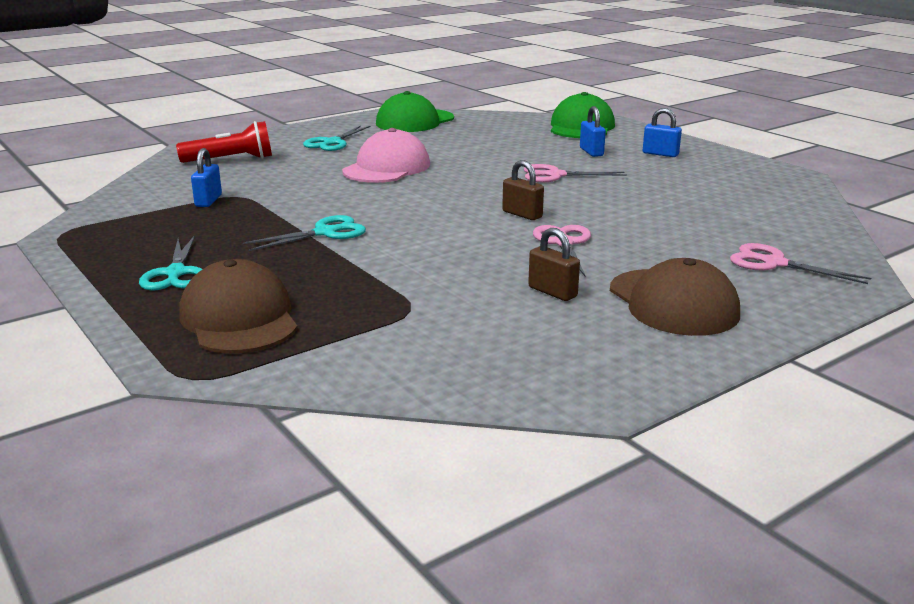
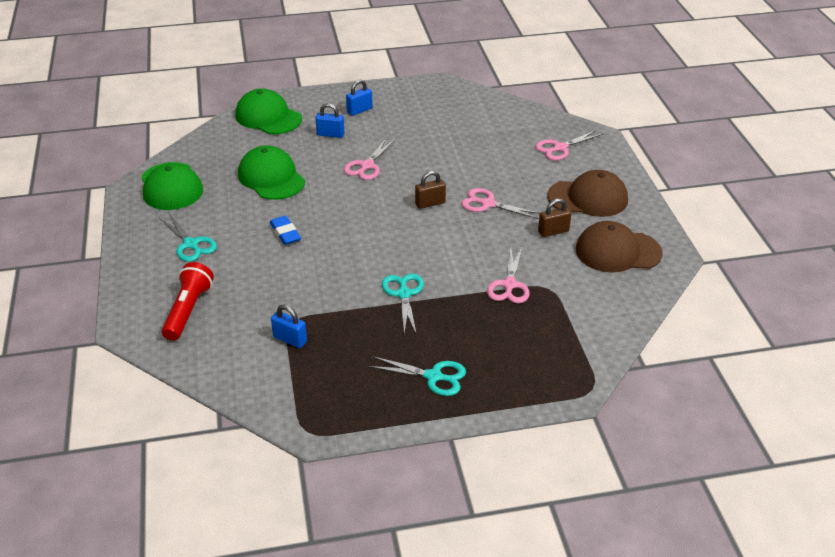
camera: 65 degrees left, 15 degrees up
brown cap [179,259,298,353] -> brown cap moved to [576,221,663,272]
pink cap [342,128,430,183] -> blue eraser [270,216,301,245]
none -> green cap [238,145,305,200]
none -> pink scissors [487,247,530,303]

